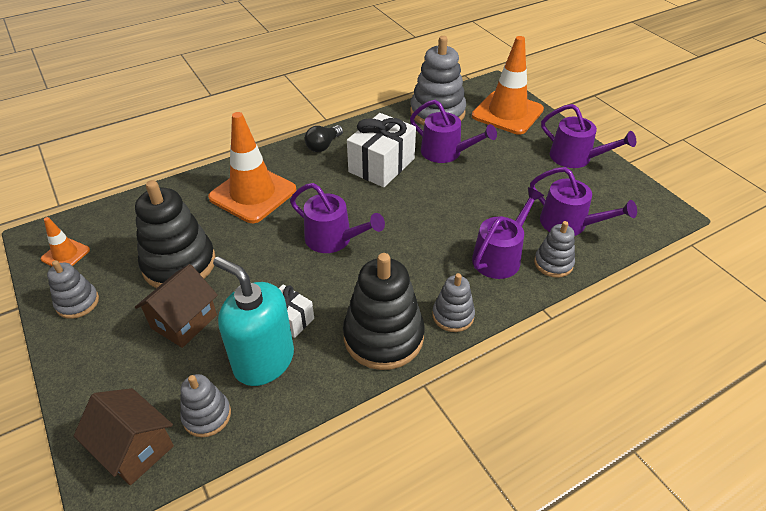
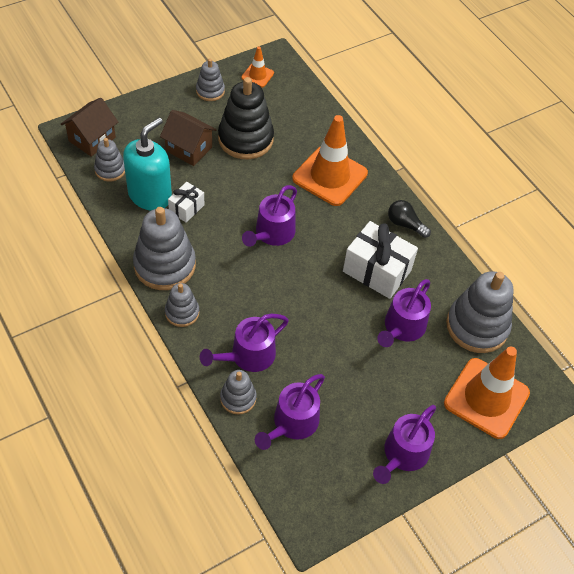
camera: 85 degrees right, 10 degrees up
black stacking toy [343,253,424,370] -> grey stacking toy [133,207,196,290]
purple watering can [472,187,544,279] -> purple watering can turned 105 degrees clockwise [200,314,289,372]

